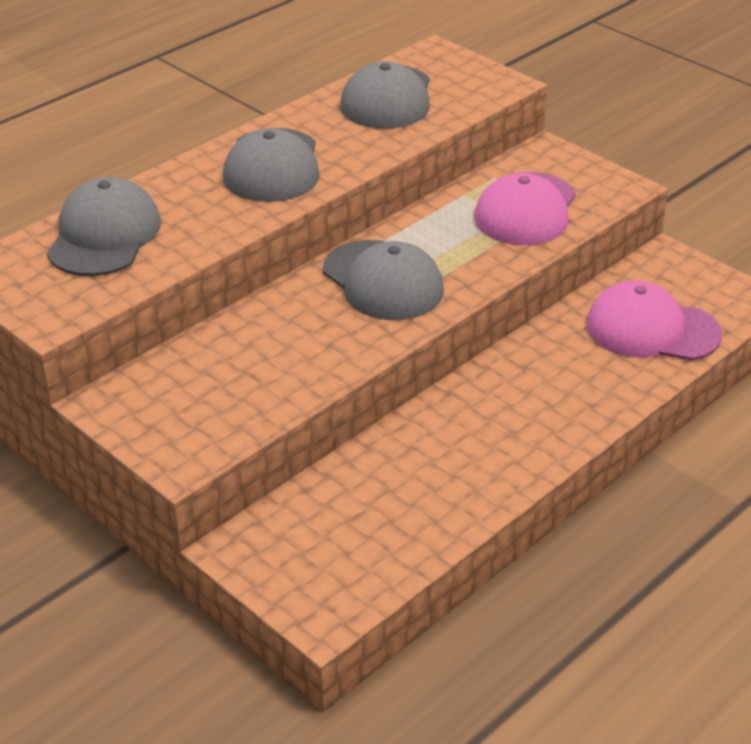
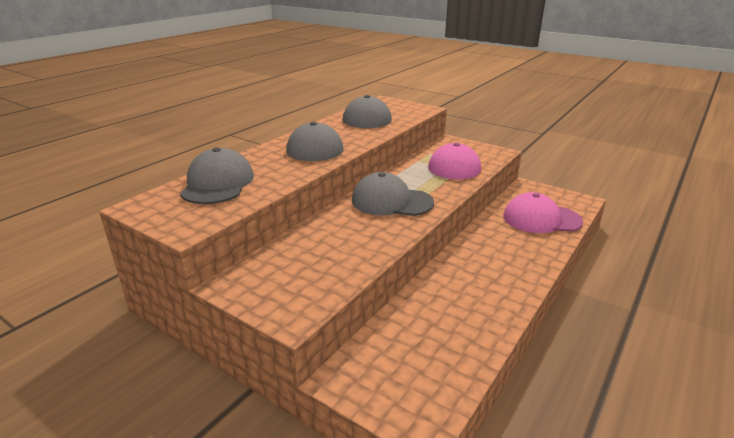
camera: 10 degrees left, 10 degrees down
grey cap [323,240,444,320] -> grey cap turned 150 degrees clockwise [352,172,434,216]

